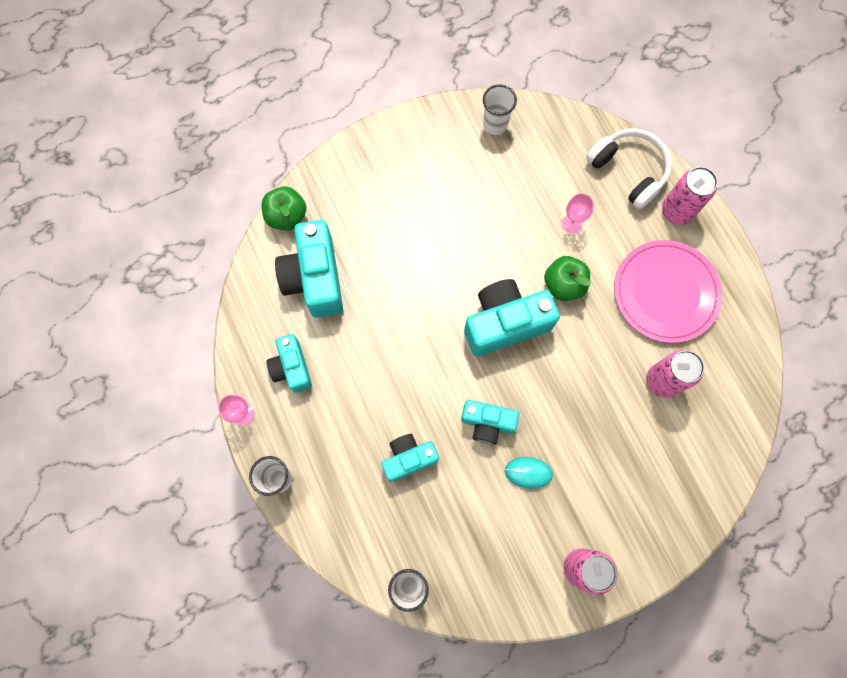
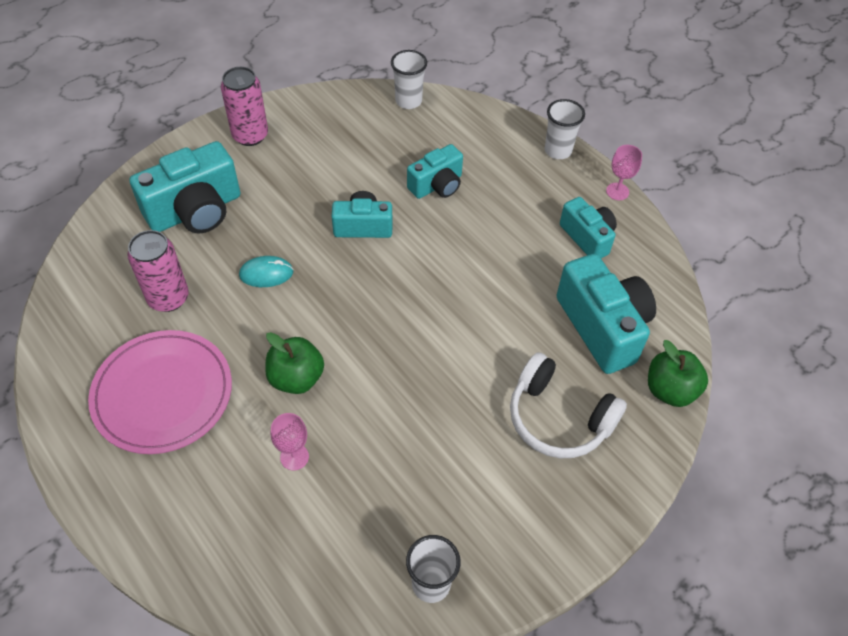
camera: 165 degrees right, 20 degrees down
turquoise camera [464,279,560,356] -> turquoise camera moved to [130,141,240,234]
turquoise mouse [505,457,553,489] -> turquoise mouse moved to [239,256,294,287]
white headphones [586,128,672,209] -> white headphones moved to [510,352,627,458]
pink can [662,167,718,225] -> none

